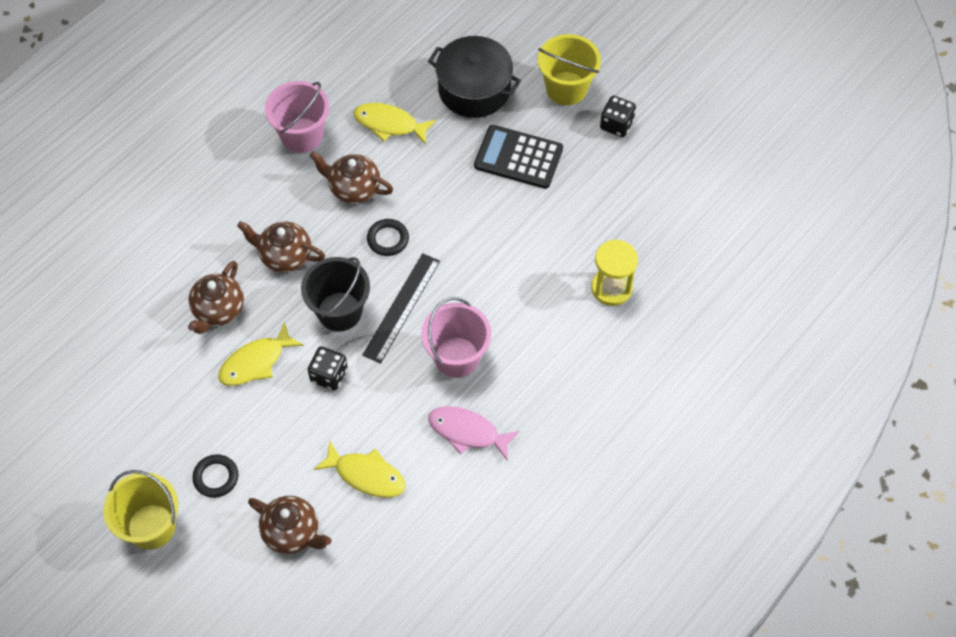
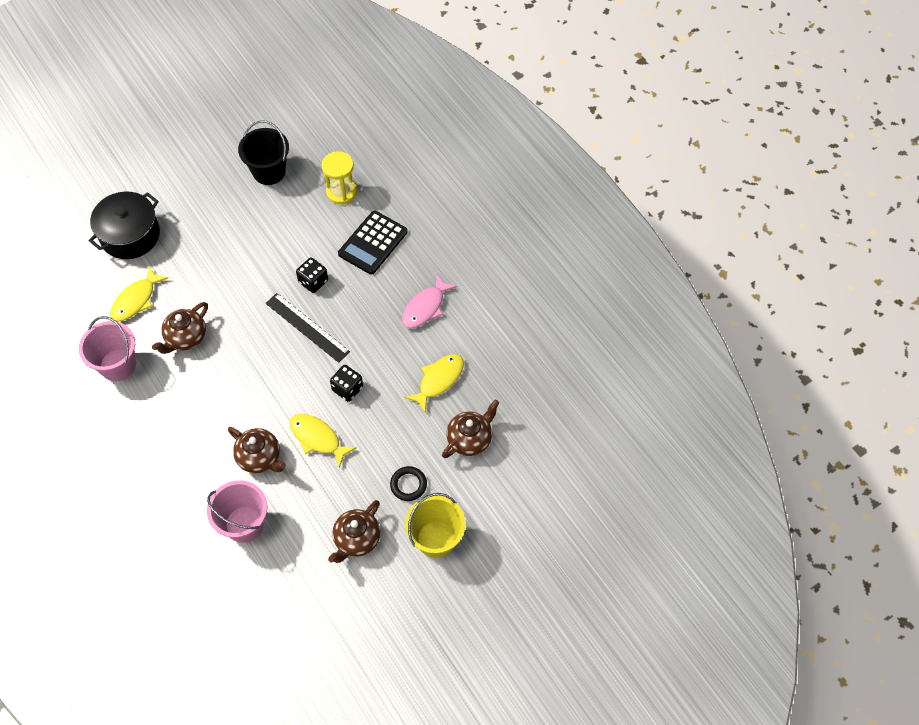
camera: 75 degrees left, 0 degrees up
yellow fish [218,322,304,386] -> yellow fish turned 150 degrees clockwise [290,414,357,468]
brown teapot [237,221,325,272] -> brown teapot moved to [328,500,380,563]
black bucket [301,257,370,331] -> black bucket moved to [238,120,289,185]
black ring [367,219,409,256] -> none
pink bucket [421,297,491,378] -> pink bucket moved to [207,480,267,543]
black calculator [474,125,563,189] -> black calculator moved to [338,211,408,275]
yellow bucket [538,34,601,105] -> none
black dice [600,95,636,137] -> black dice moved to [296,257,328,293]

